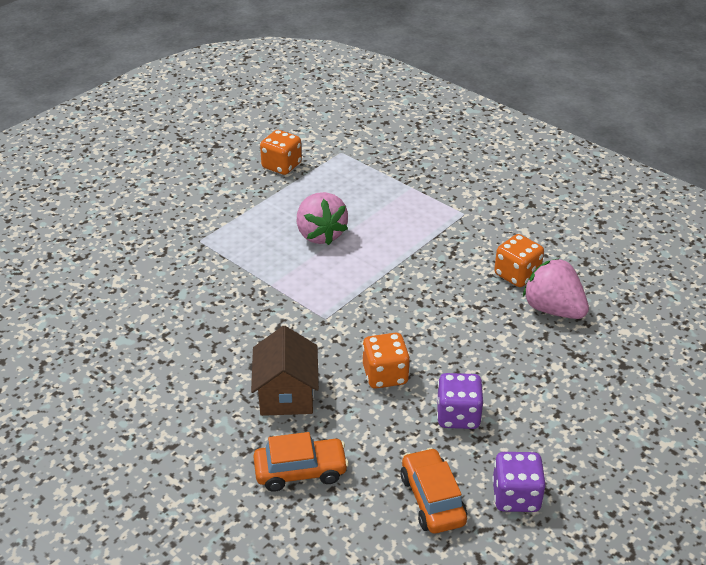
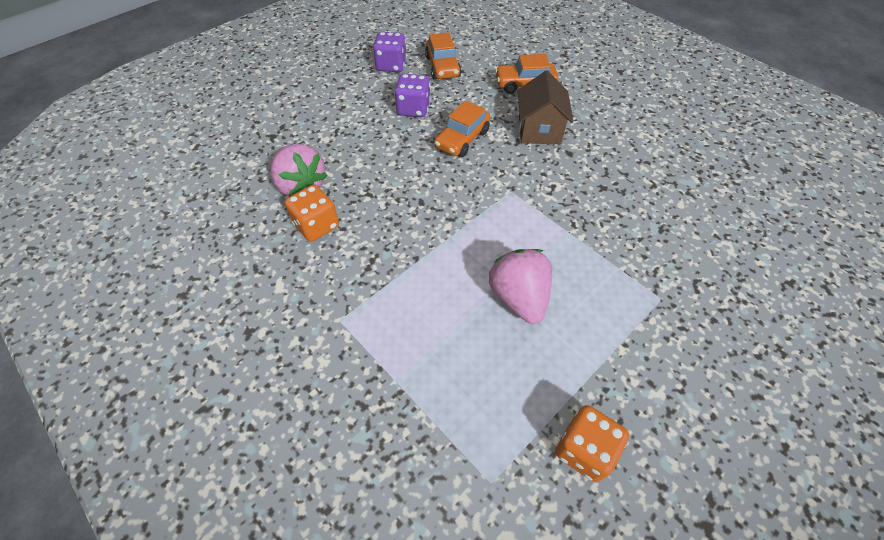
camera: 175 degrees left, 15 degrees up
orange dice [362,333,410,389] -> orange car [434,100,490,157]

